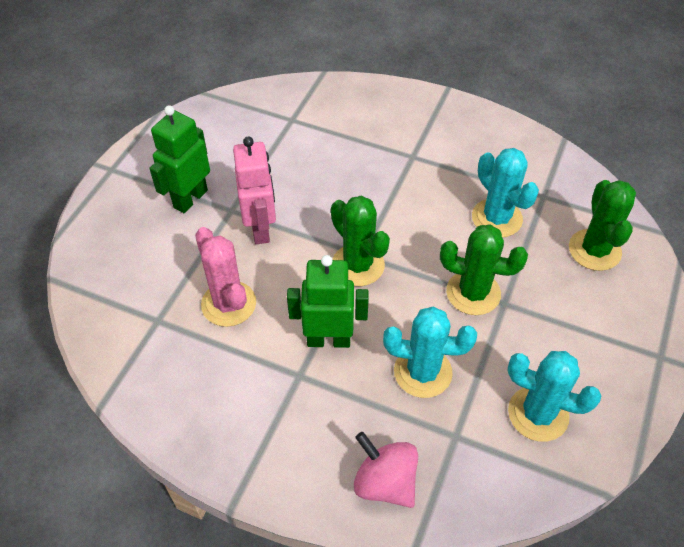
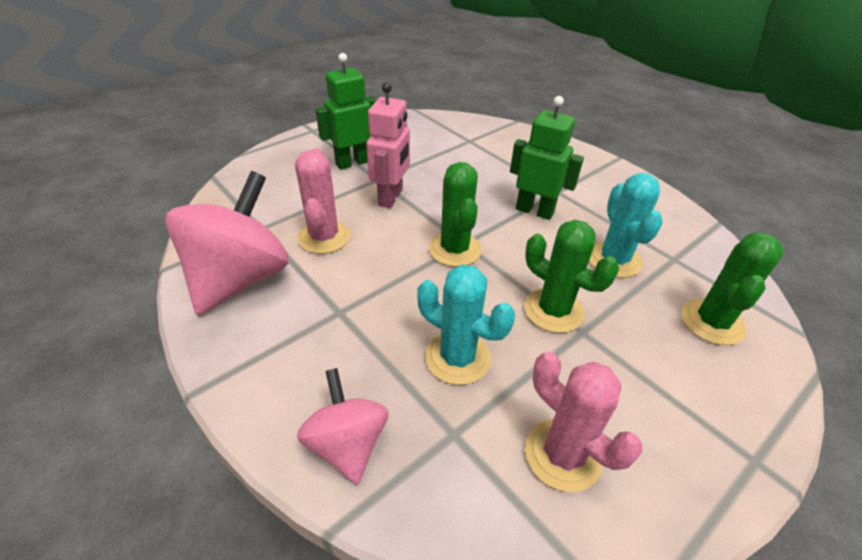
camera: 25 degrees right, 10 degrees down
green robot [287,255,369,348] -> green robot moved to [510,96,584,220]
turquoise cactus [507,351,601,442] -> pink cactus [525,352,643,492]
none -> pink spinning top [165,171,289,315]

